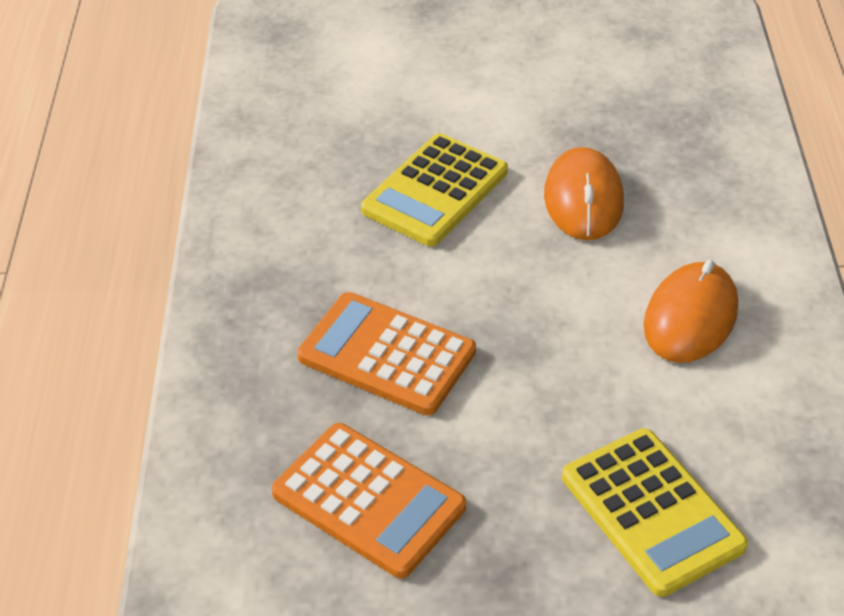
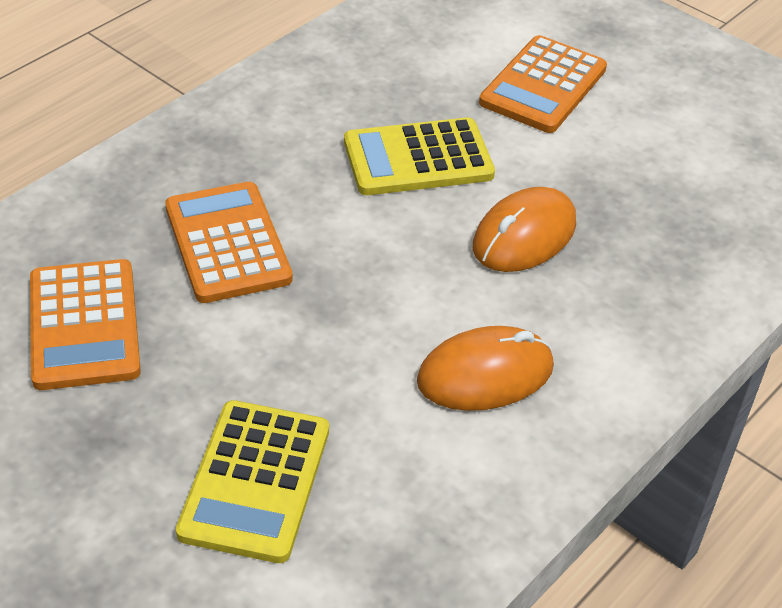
camera: 40 degrees right, 0 degrees up
none -> orange calculator [479,35,607,133]

